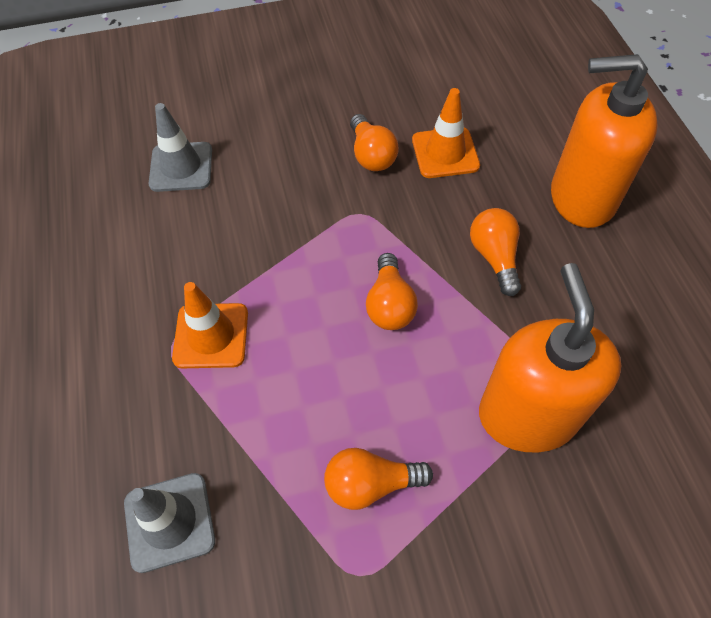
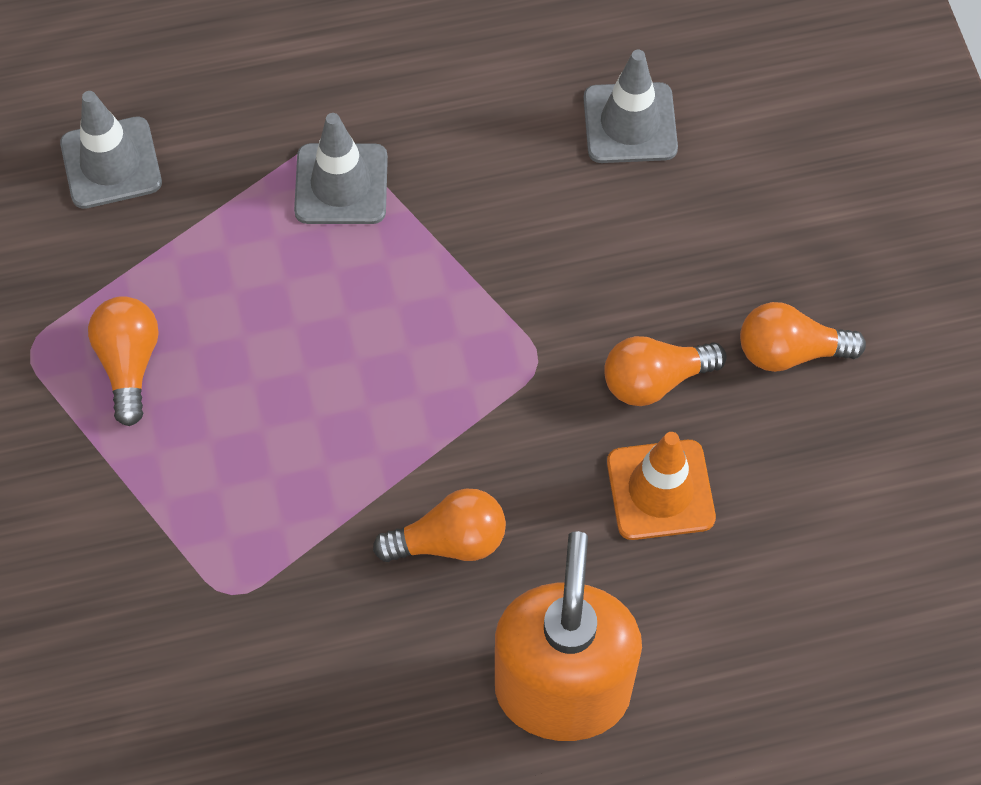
camera: 90 degrees right, 5 degrees up
orange traffic cone [172,282,248,368] -> grey traffic cone [294,113,388,224]
orange light bulb [366,253,418,330] -> orange light bulb moved to [740,302,866,372]
orange soap dispenser [479,263,621,452] -> none

